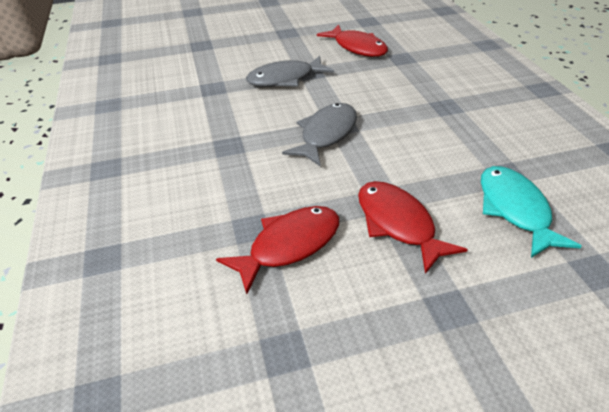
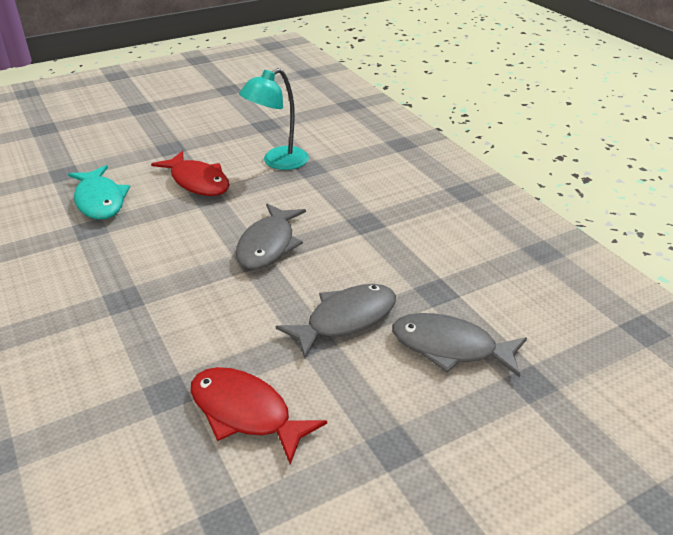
camera: 165 degrees right, 5 degrees down
red fish [216,206,339,294] -> turquoise lamp [239,68,309,170]
none -> grey fish [392,313,527,377]

